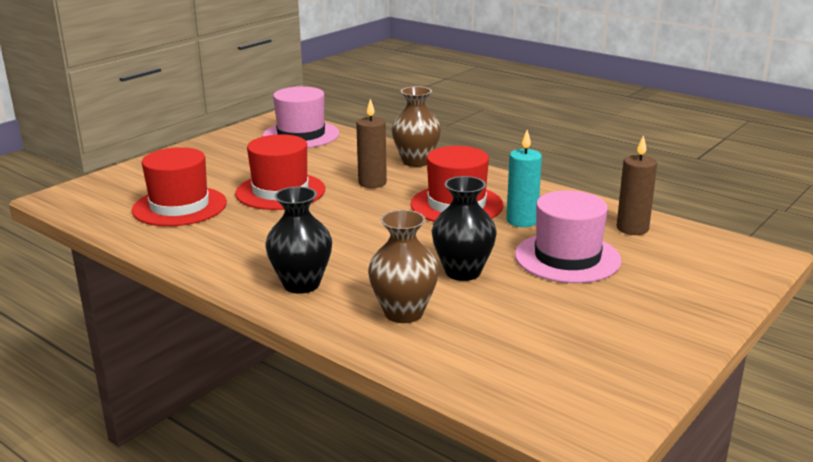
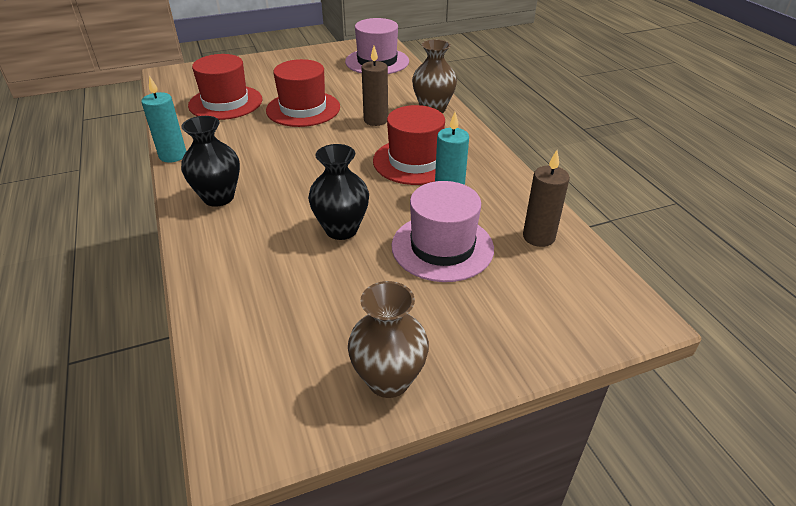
camera: 30 degrees right, 15 degrees up
brown vase [368,210,439,323] -> brown vase moved to [348,281,429,398]
none -> turquoise candle [141,76,187,163]

